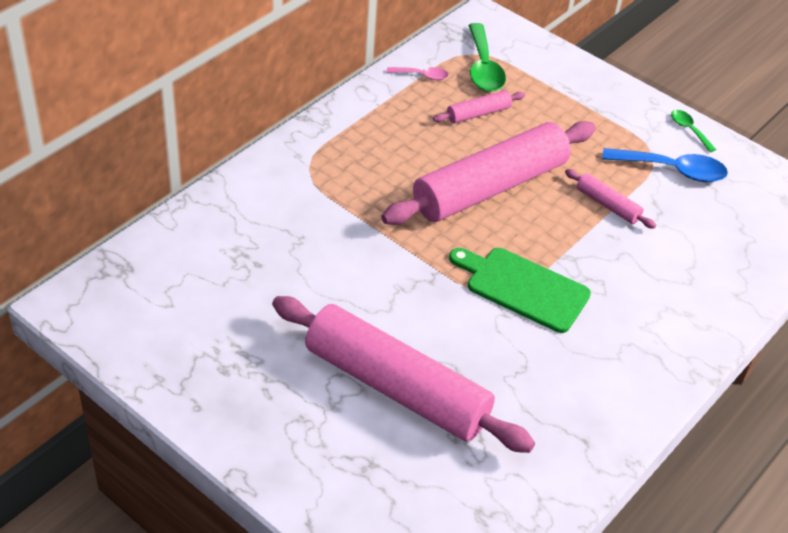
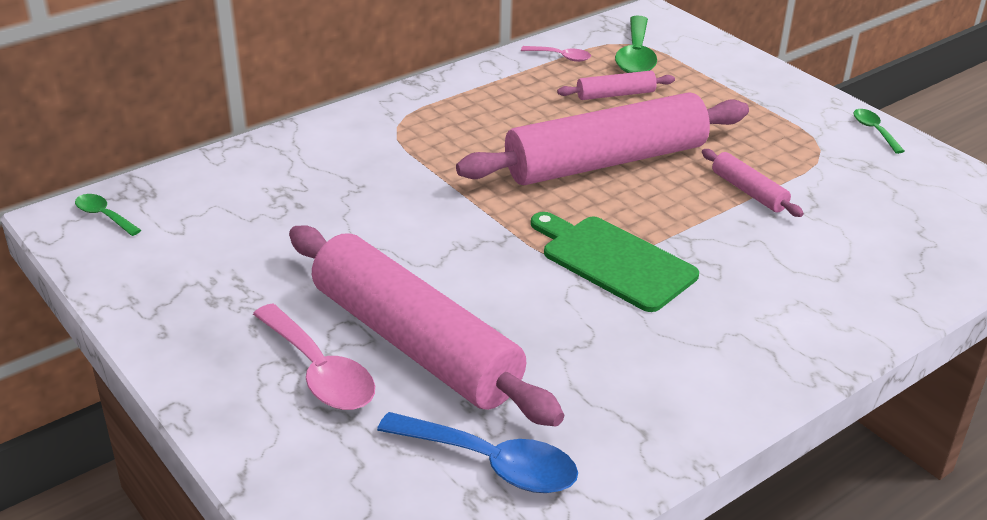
camera: 15 degrees right, 10 degrees down
blue spoon [602,148,728,182] -> blue spoon moved to [377,412,578,493]
none -> green spoon [75,194,141,236]
none -> pink spoon [253,304,375,410]

